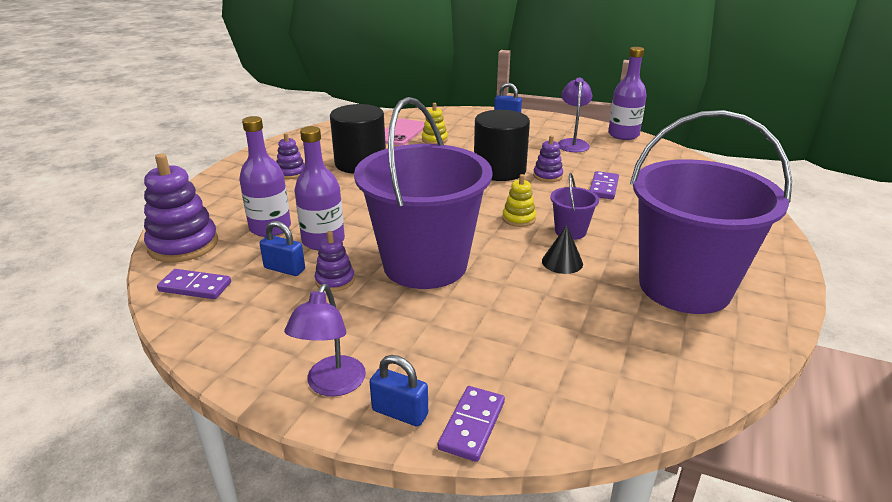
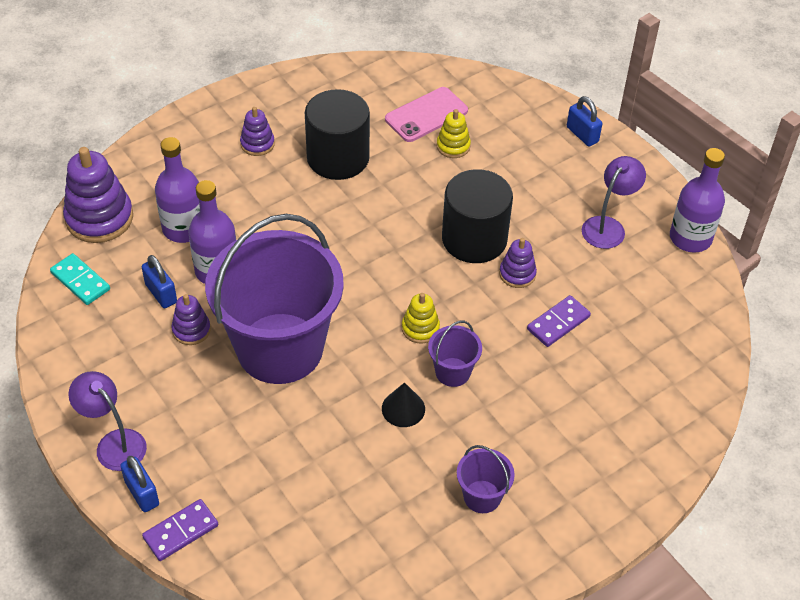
camera: 30 degrees right, 20 degrees up
purple domino [157,269,231,299] -> turquoise domino [50,253,110,305]
purple lamp [284,284,366,396] -> purple lamp turned 90 degrees clockwise [68,371,147,471]
purple bucket [630,110,792,314] -> purple bucket [457,445,515,513], size x0.40

